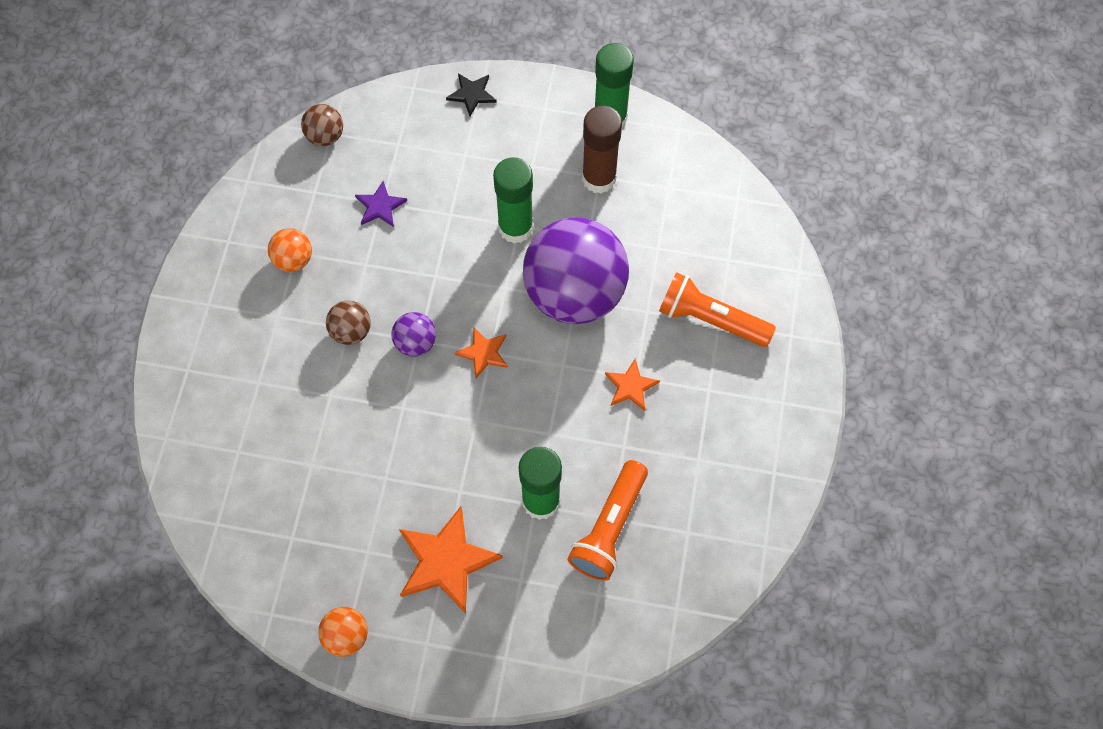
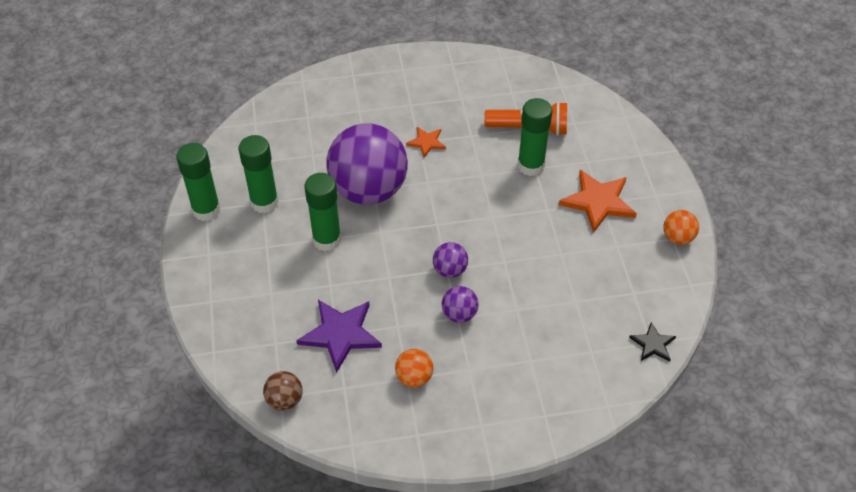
camera: 110 degrees left, 15 degrees down
brown ball [326,301,371,345] -> purple ball [442,286,479,323]
purple star [355,181,407,227] -> purple star [296,300,382,373], size x1.83
black star [446,73,497,116] -> black star moved to [629,322,676,362]
orange star [455,327,508,378] -> none
brown glue stick [582,106,622,194] -> green glue stick [239,135,279,214]
orange flashlight [659,272,776,347] -> none

